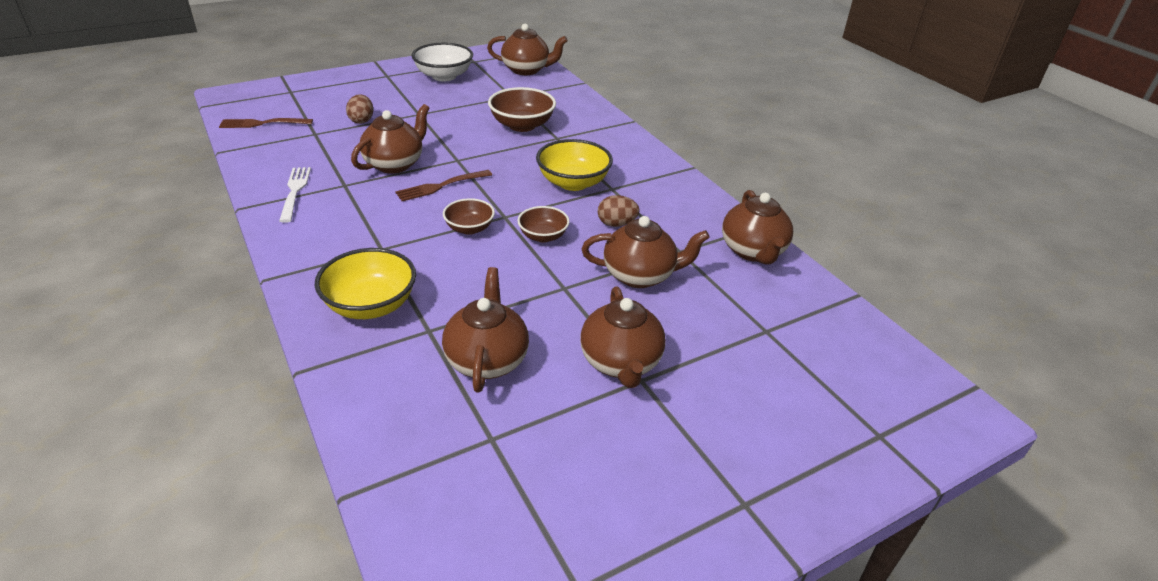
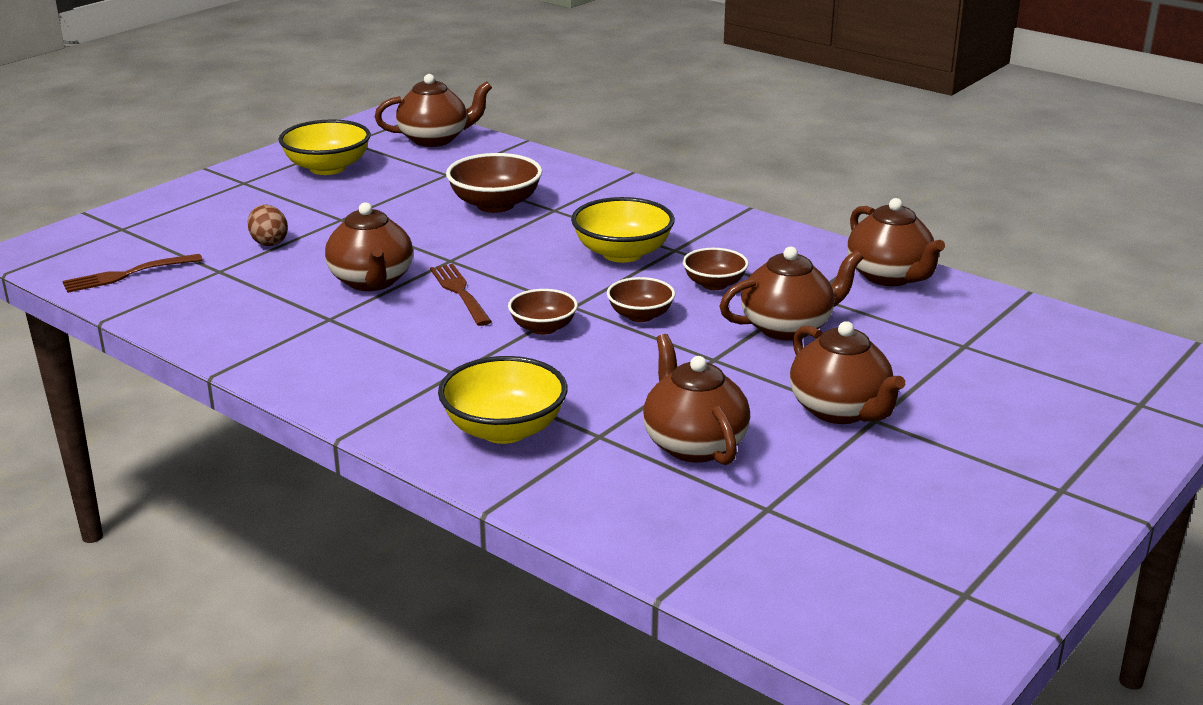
camera: 20 degrees left, 10 degrees down
white fork [279,167,311,223] -> none
brown teapot [351,104,430,174] -> brown teapot turned 150 degrees clockwise [325,202,413,291]
brown fork [395,170,492,201] -> brown fork turned 120 degrees clockwise [430,264,492,326]
white bowl [411,43,473,82] -> yellow bowl [278,119,371,175]
brown egg [598,195,640,227] -> brown bowl [683,248,749,290]

